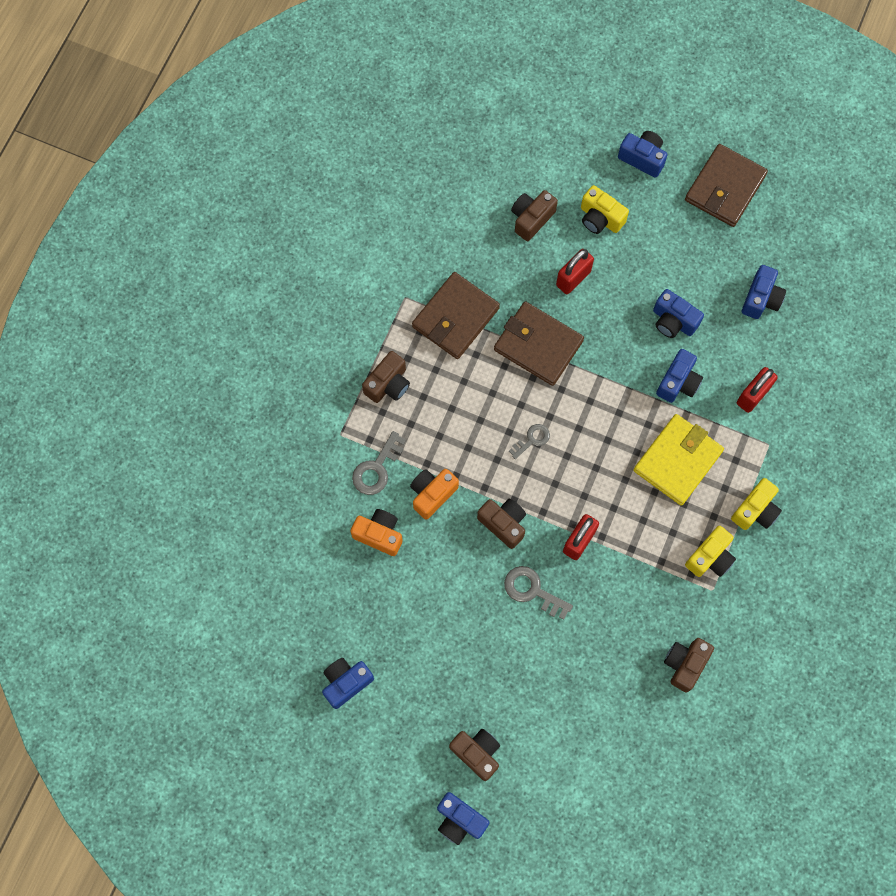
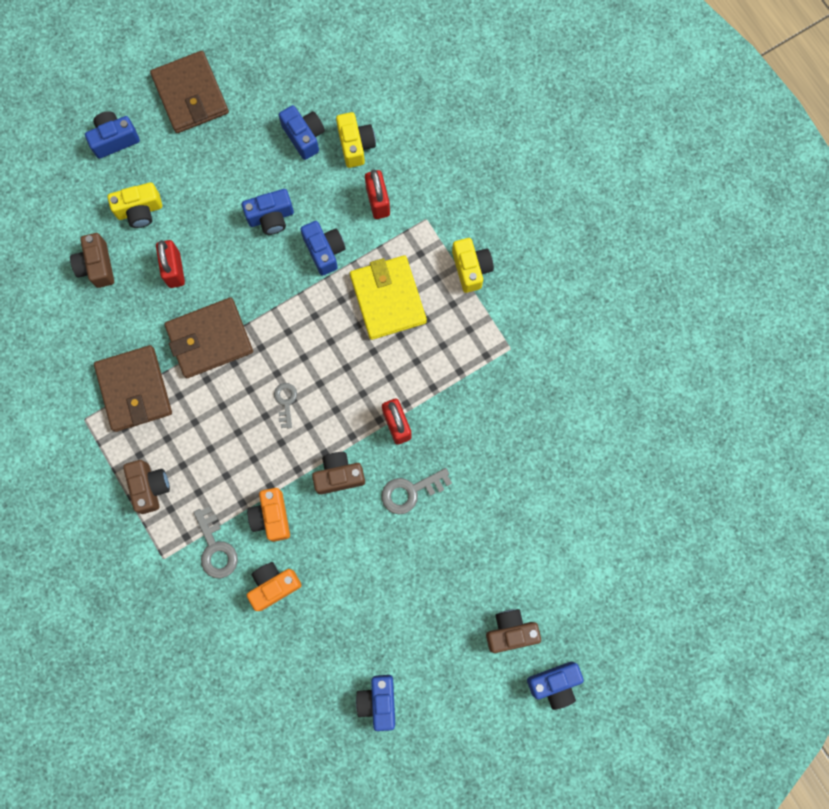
camera: 55 degrees left, 5 degrees up
brown camera [664,638,714,692] -> none
yellow camera [685,526,736,577] -> yellow camera moved to [336,112,376,168]

